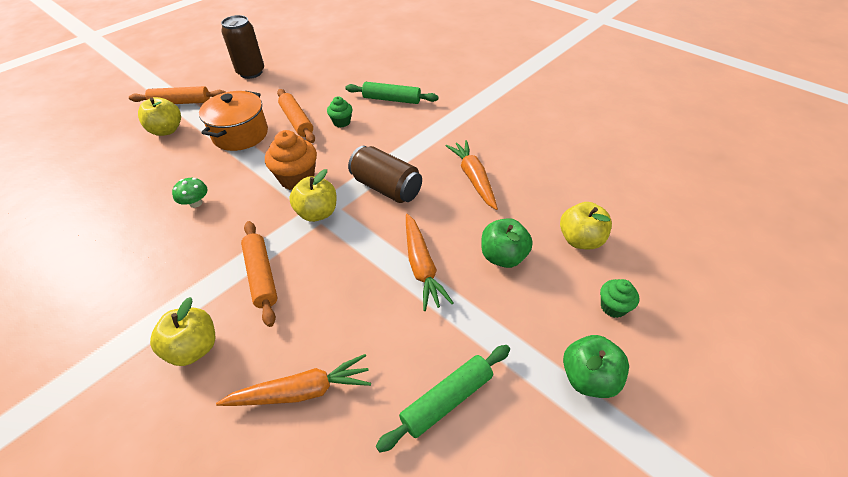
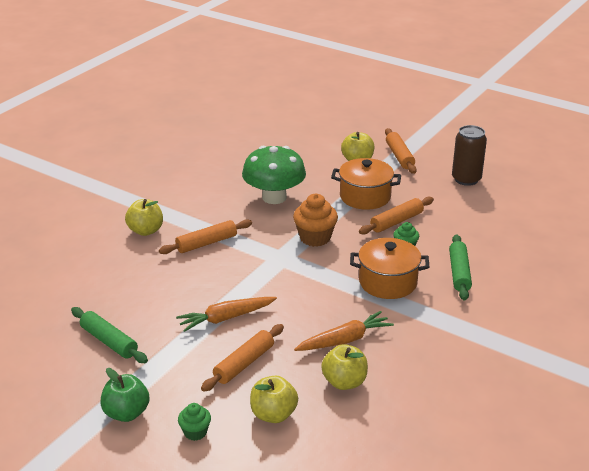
camera: 80 degrees right, 15 degrees down
green mushroom [172,178,208,208] -> green mushroom [242,146,306,204], size x2.43
orange carrot [216,354,371,406] -> none
yellow apple [289,169,337,222] -> yellow apple moved to [321,344,368,390]
brown can [348,146,422,203] -> none
green apple [481,218,533,268] -> orange rolling pin [201,324,284,392]
none -> orange pot [350,238,429,299]

